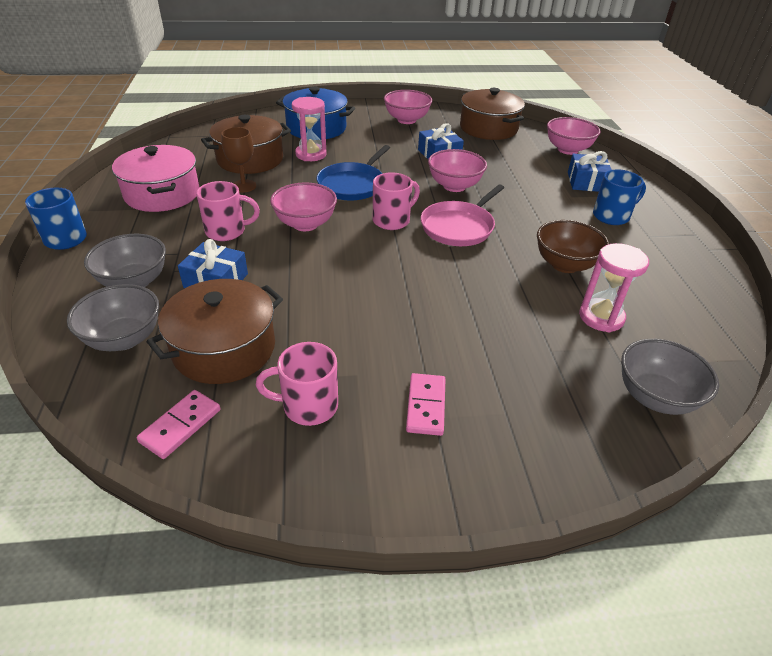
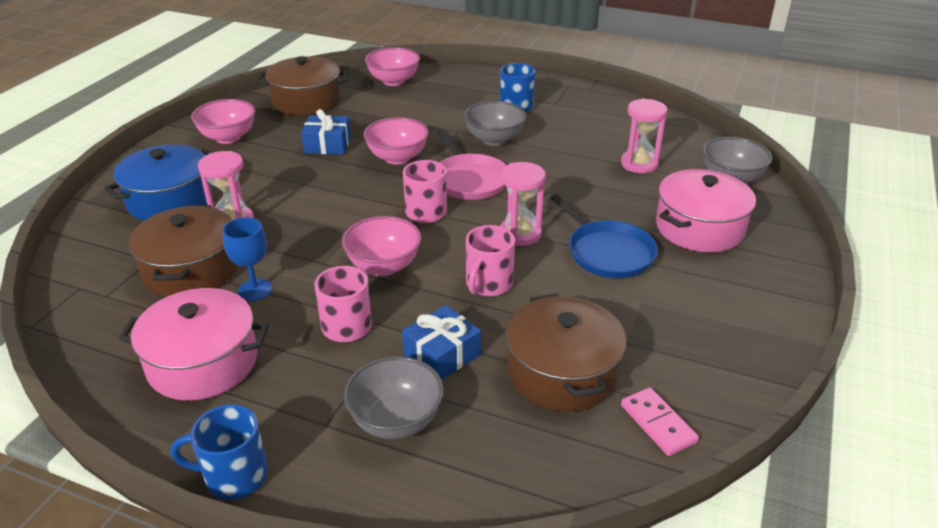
camera: 60 degrees left, 5 degrees down
grey bowl [67,284,159,351] -> grey bowl moved to [464,101,526,146]
brown goblet [221,127,256,193] -> blue goblet [223,217,272,301]
pink mug [255,342,338,426] -> pink mug moved to [466,225,515,296]
blue pan [317,145,390,200] -> blue pan moved to [551,194,658,278]
pink domino [406,373,445,436] -> none
brown bowl [537,220,609,273] -> none
blue gift [568,151,612,192] -> none
none -> pink hourglass [500,162,545,246]
none -> pink pot [656,169,756,252]

